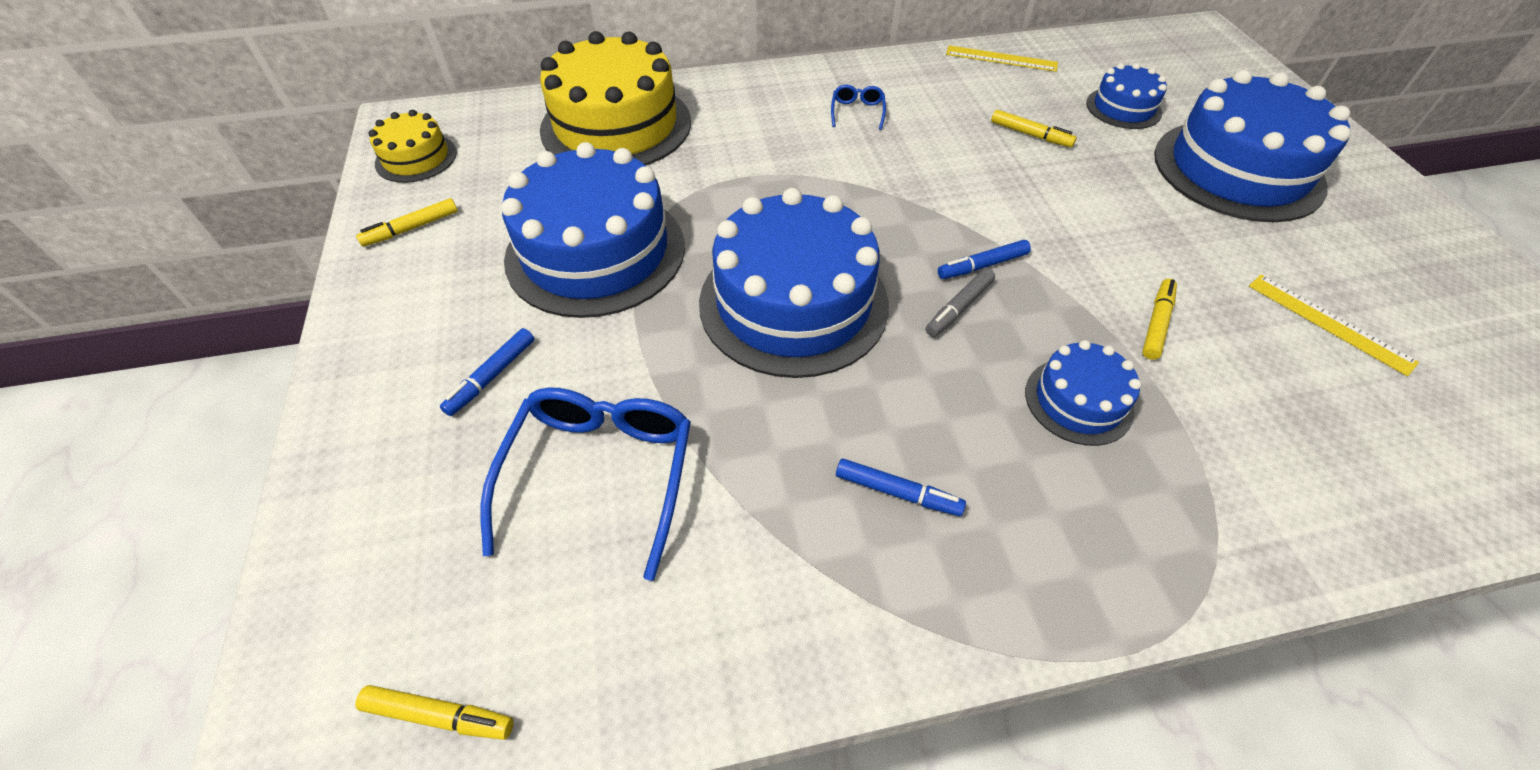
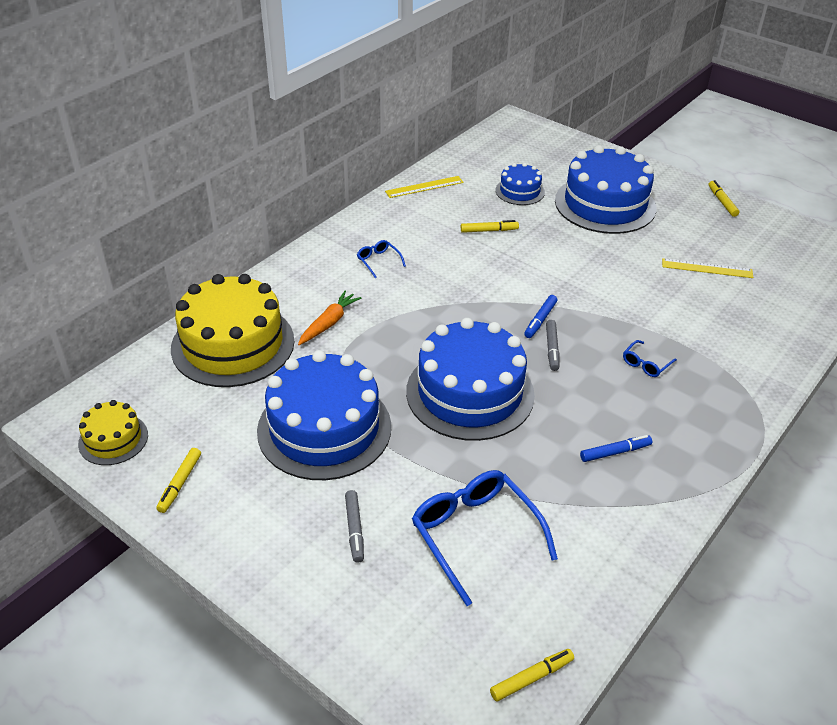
camera: 40 degrees left, 10 degrees down
blue marker [440,328,534,416] -> grey marker [345,490,364,563]
blue cake [1025,340,1141,446] -> blue glasses [623,340,677,377]
yellow marker [1142,279,1177,360] -> yellow marker moved to [709,180,740,217]
none -> orange carrot [298,291,361,345]

